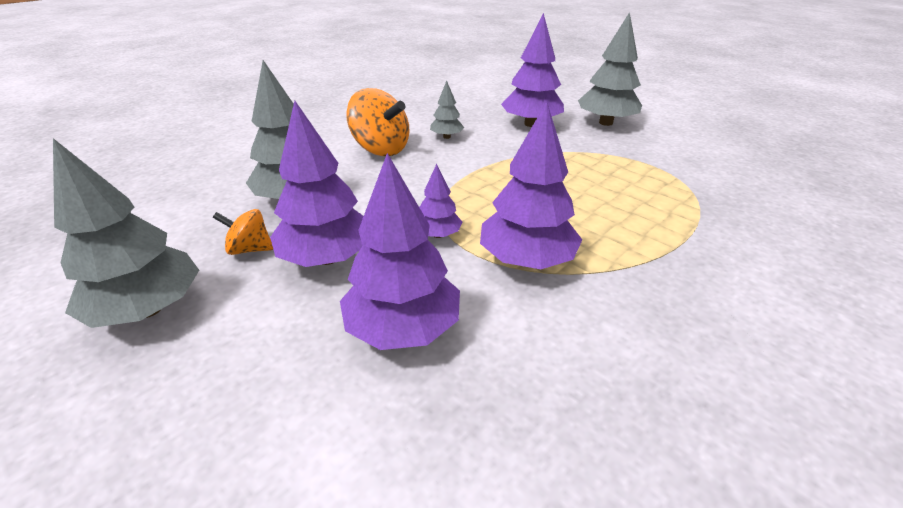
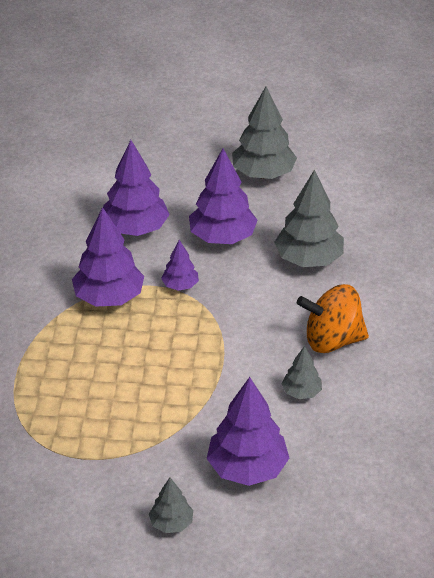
camera: 140 degrees right, 5 degrees up
orange spinning top [213,209,273,255] -> none
grey tree [578,12,642,126] -> grey tree [149,478,193,533], size x0.53

